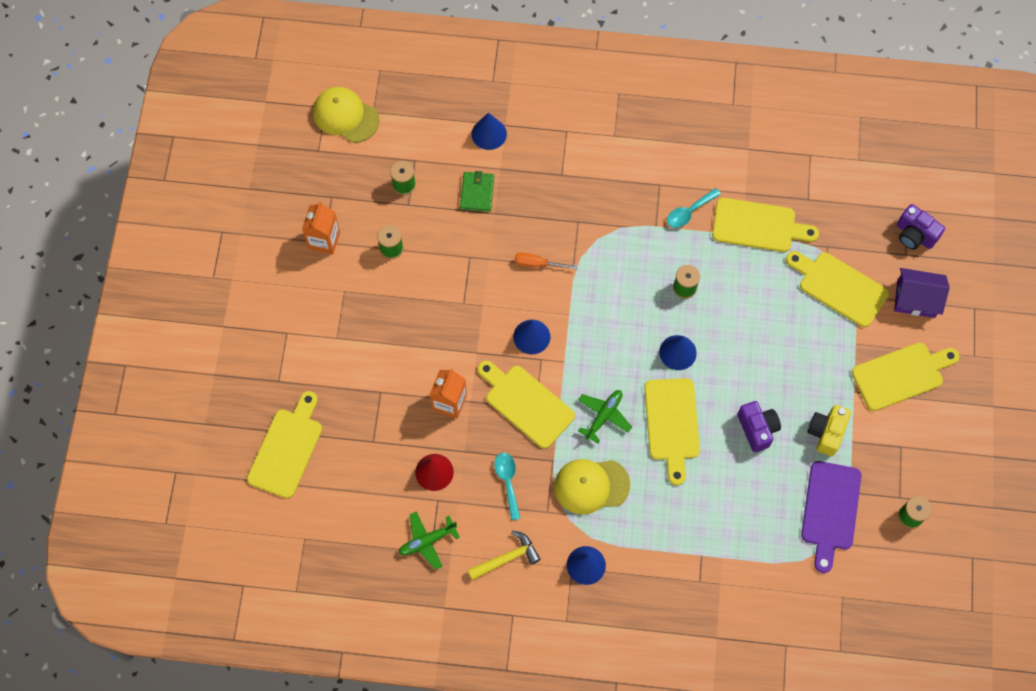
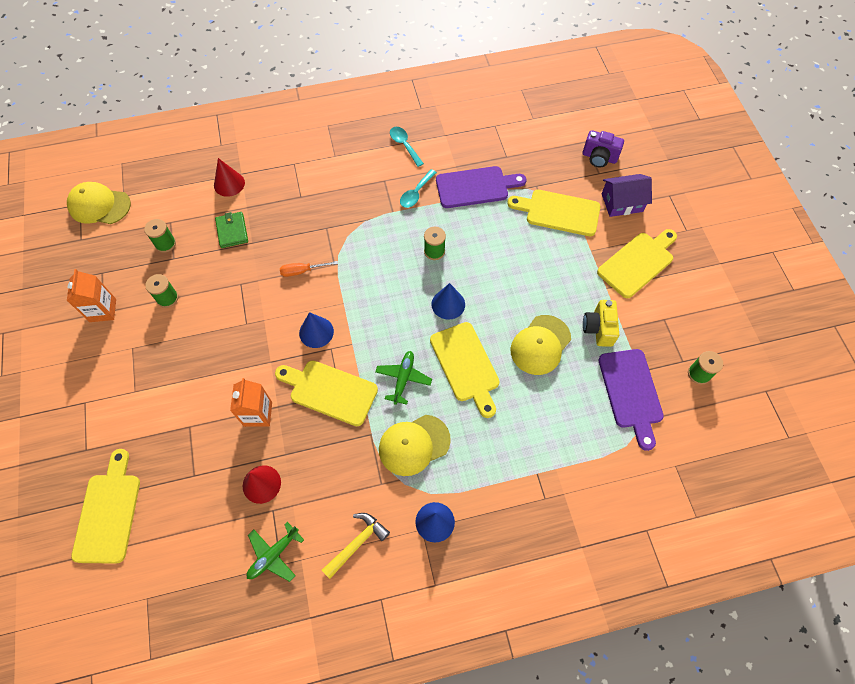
camera: 20 degrees left, 5 degrees down
blue cone [472,113,507,150] -> red cone [214,158,245,197]
turquoise spoon [494,453,521,520] -> turquoise spoon moved to [390,127,424,167]
yellow cutting board [712,198,819,252] -> purple cutting board [436,166,527,208]
purple camera [737,401,781,452] -> yellow cap [510,315,571,375]

